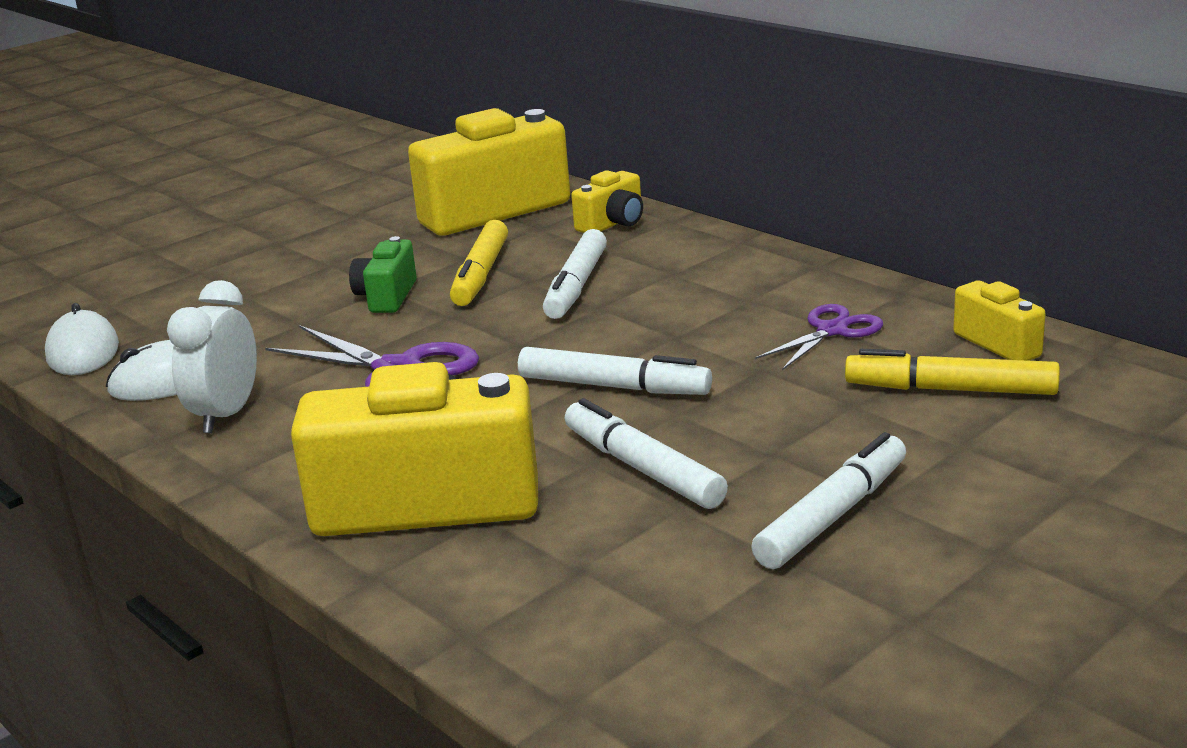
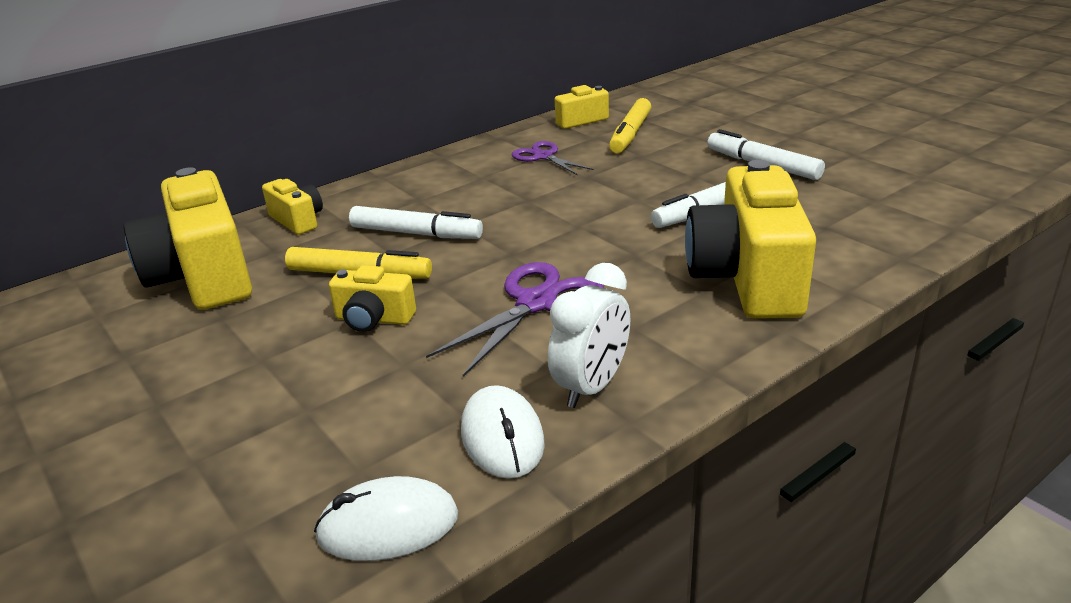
camera: 85 degrees left, 5 degrees up
white clock [167,280,257,433] -> white clock turned 75 degrees counterclockwise [548,263,630,408]
green camera [349,236,417,313] -> yellow camera [329,265,416,332]
white marker [518,347,712,395] -> none

